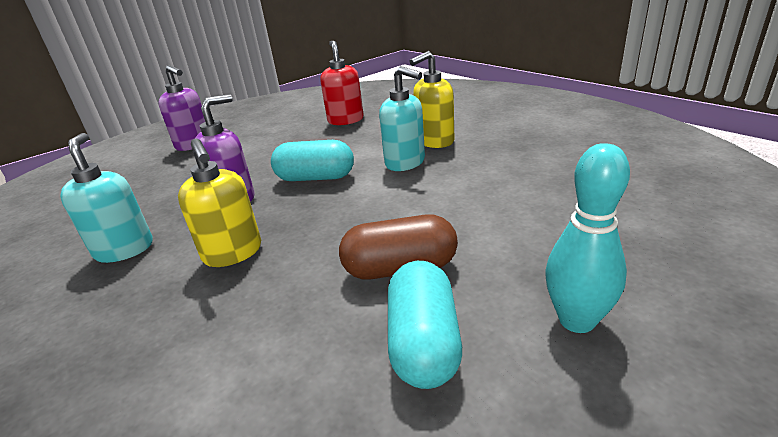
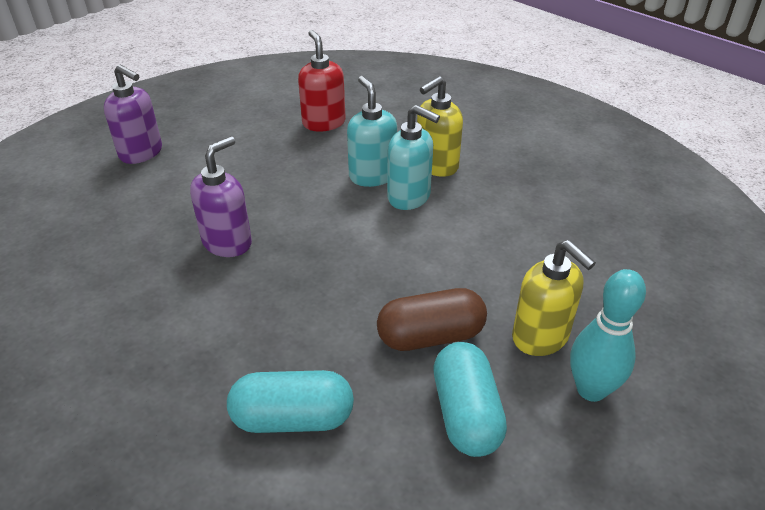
camera: 10 degrees left, 10 degrees up
turquoise soap dispenser [60,133,153,263] -> turquoise soap dispenser moved to [347,76,397,187]
yellow soap dispenser [178,139,261,267] -> yellow soap dispenser moved to [512,240,596,356]
turquoise capsule [271,140,354,181] -> turquoise capsule moved to [227,370,354,433]

